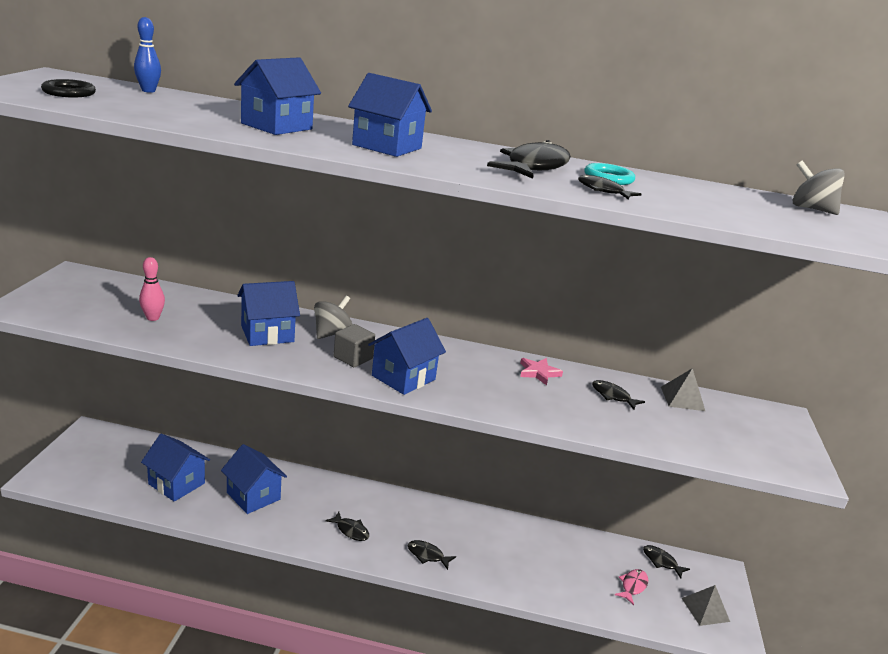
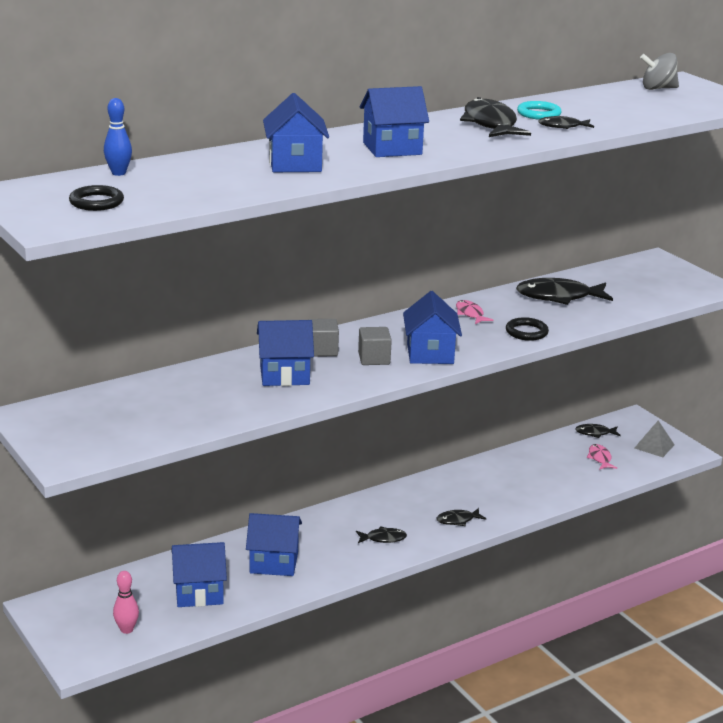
camera: 40 degrees left, 0 degrees up
pink bowling pin [139,257,165,321] -> pink bowling pin moved to [113,571,139,634]
blue house [237,281,300,346] -> blue house turned 60 degrees clockwise [257,320,314,386]
grey spinning top [314,295,352,339] -> grey cube [309,319,339,357]
pink star [520,358,563,385] -> none
black fish [592,380,645,410] -> black fish [516,278,613,305], size x1.93
grey pyramid [661,368,705,411] -> none
none -> pink fish [456,300,493,324]
none -> black ring [506,317,549,341]

